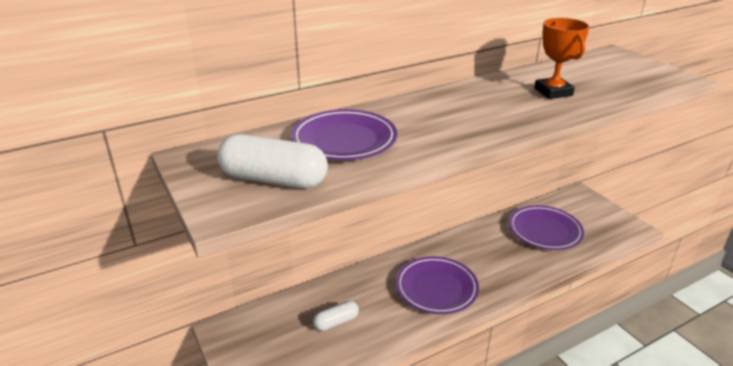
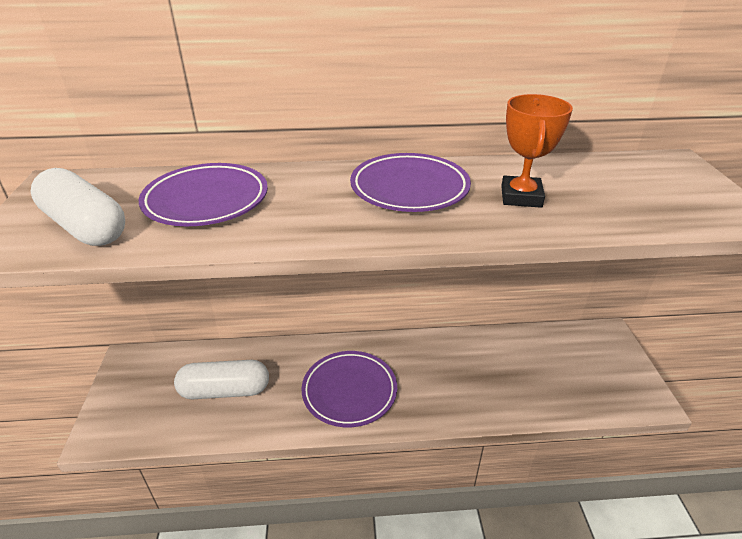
camera: 25 degrees right, 5 degrees up
white capsule [313,301,359,331] -> white capsule [174,360,269,399], size x1.73
purple plate [509,205,584,250] -> purple plate moved to [350,153,471,212]

